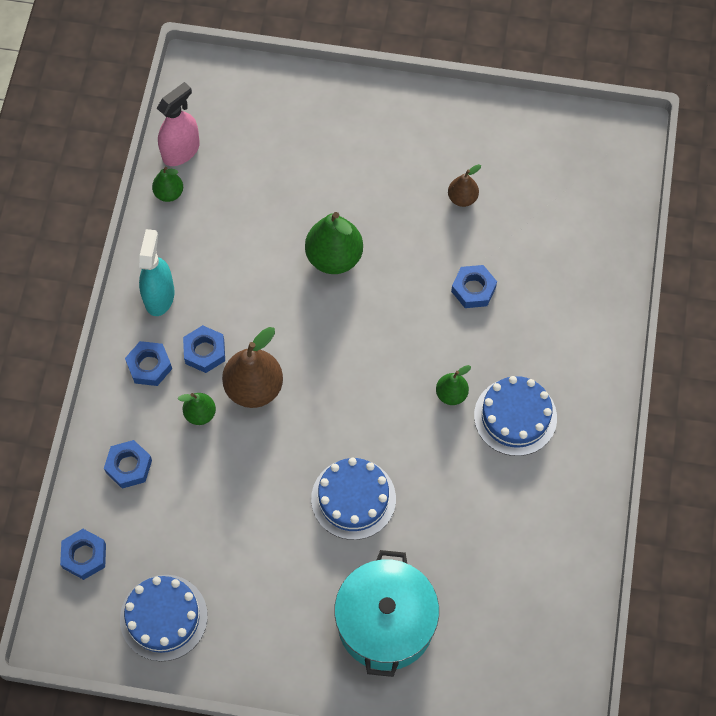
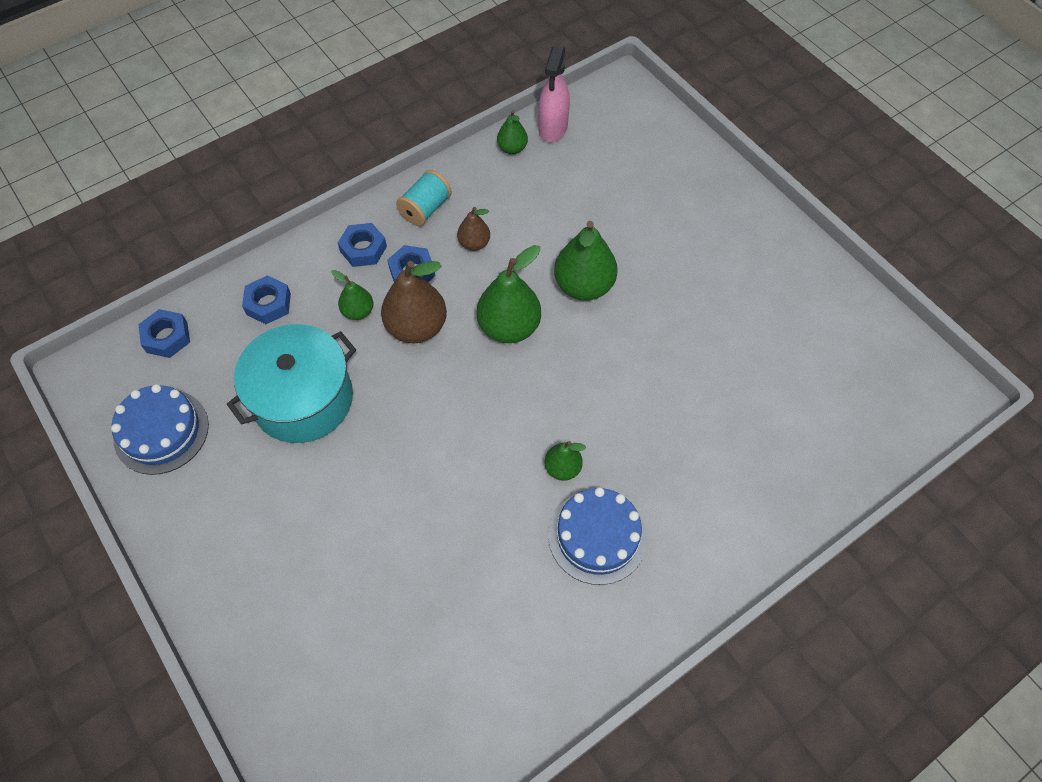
camera: 45 degrees right, 5 degrees down
turquoise spray bottle [139,229,175,316] -> turquoise spool [396,170,452,226]
pink spray bottle [157,82,200,166] -> pink spray bottle turned 105 degrees clockwise [538,46,570,142]
blue cake [311,458,396,540] -> none
turquoise pot [334,550,439,677] -> turquoise pot moved to [227,324,356,443]
brown pear [448,164,481,207] -> brown pear moved to [457,207,490,251]
blue nut [451,265,497,308] -> none
none -> green pear [477,245,541,343]

